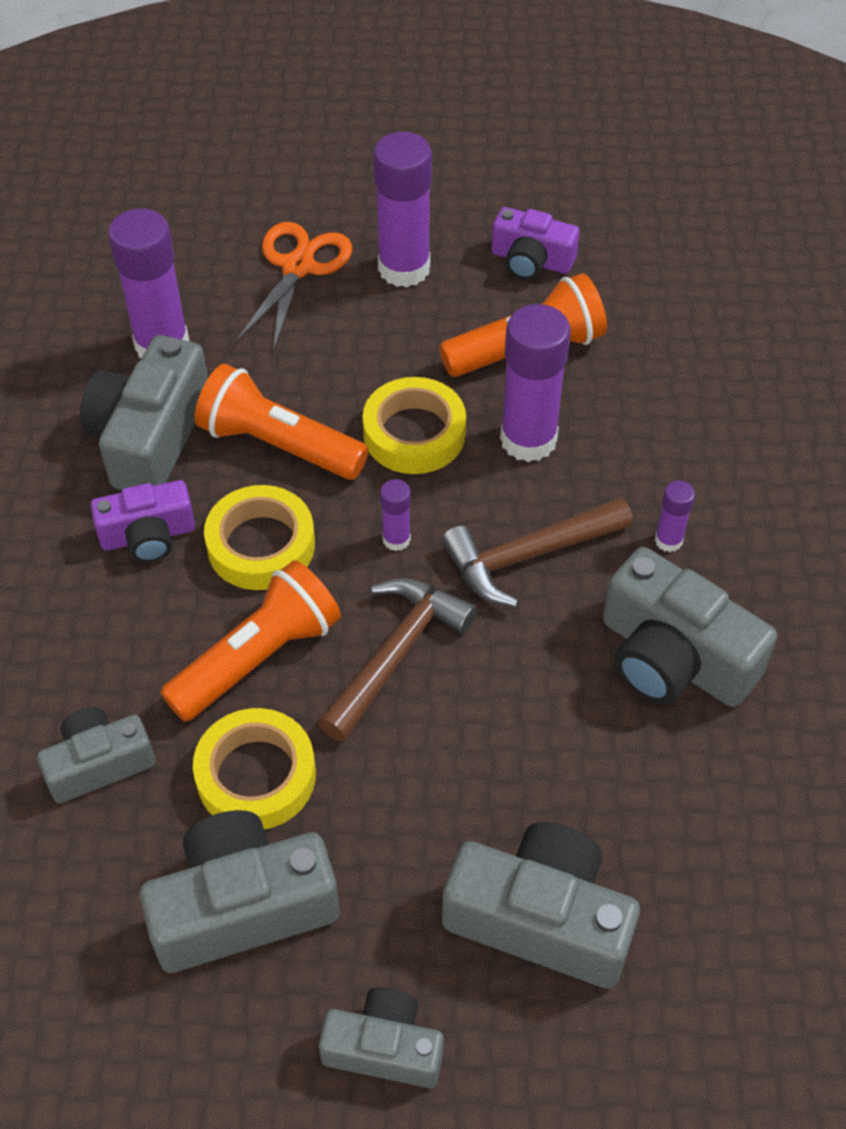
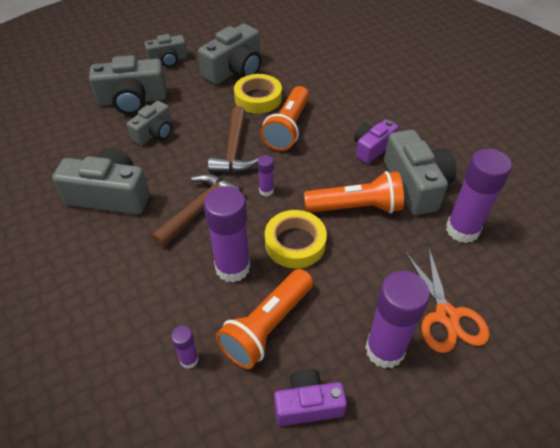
camera: 150 degrees right, 5 degrees down
grey camera [37,708,155,803] -> grey camera moved to [127,101,172,145]
yellow tape [204,485,315,590] -> none
purple glue stick [655,480,695,552] -> purple glue stick moved to [171,326,199,369]

